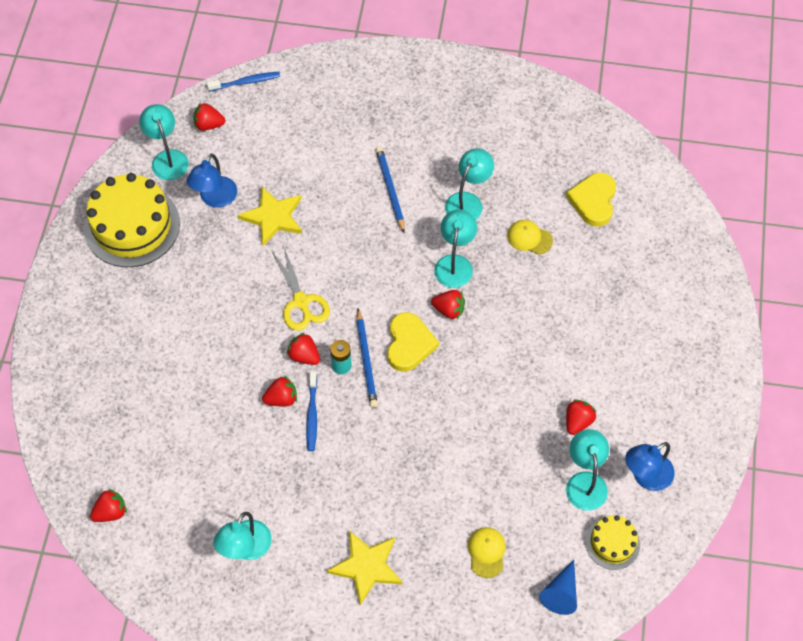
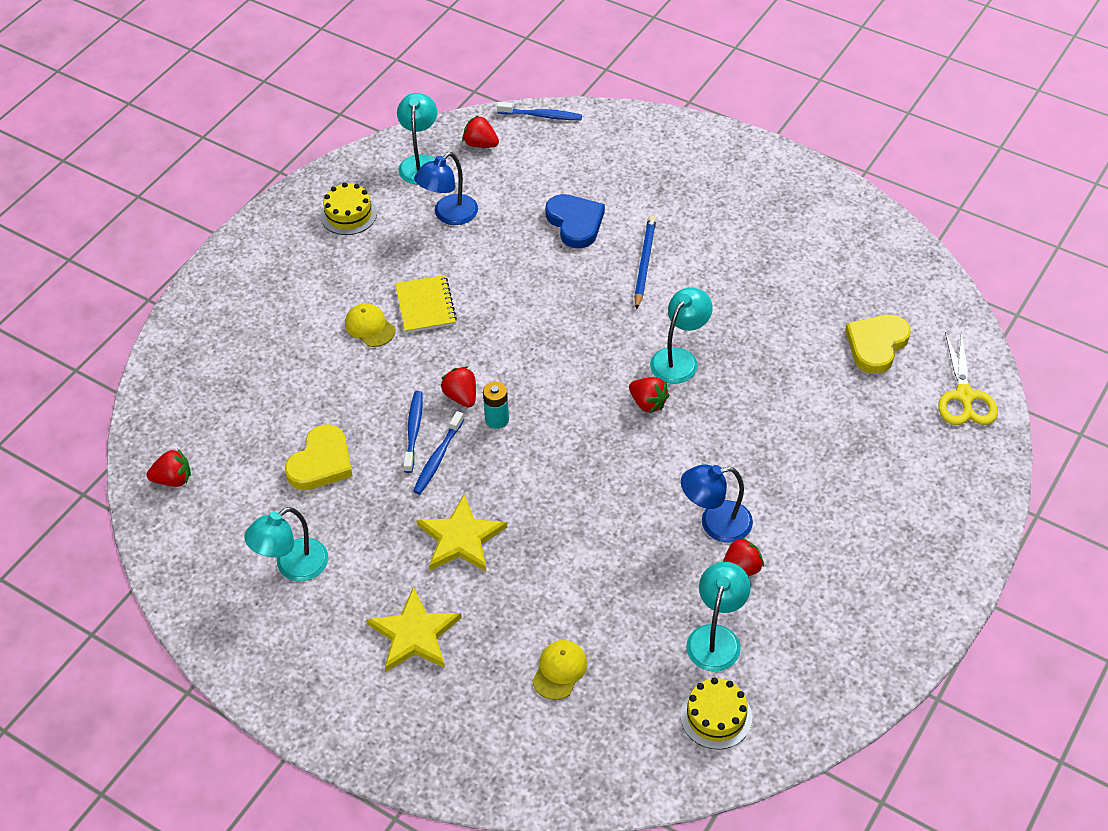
camera: 25 degrees right, 10 degrees down
yellow cake [84,173,180,267] -> yellow cake [321,183,377,235], size x0.51
yellow star [237,187,302,246] -> yellow star moved to [417,495,508,572]
red strawberry [262,376,297,407] -> blue toothbrush [403,391,423,473]
yellow scissors [272,245,330,331] -> yellow scissors moved to [938,331,998,425]
blue pencil [356,309,378,408] -> none
yellow heart [387,312,439,372] -> yellow heart moved to [285,424,353,490]
turquoise lamp [445,148,494,219] -> none
yellow cap [507,220,553,255] -> yellow cap moved to [345,303,395,347]
blue cone [539,560,577,615] -> none
blue lamp [625,442,674,491] -> blue lamp moved to [681,464,753,543]
none -> yellow notebook [395,275,457,333]
none -> blue heart [545,194,605,248]

